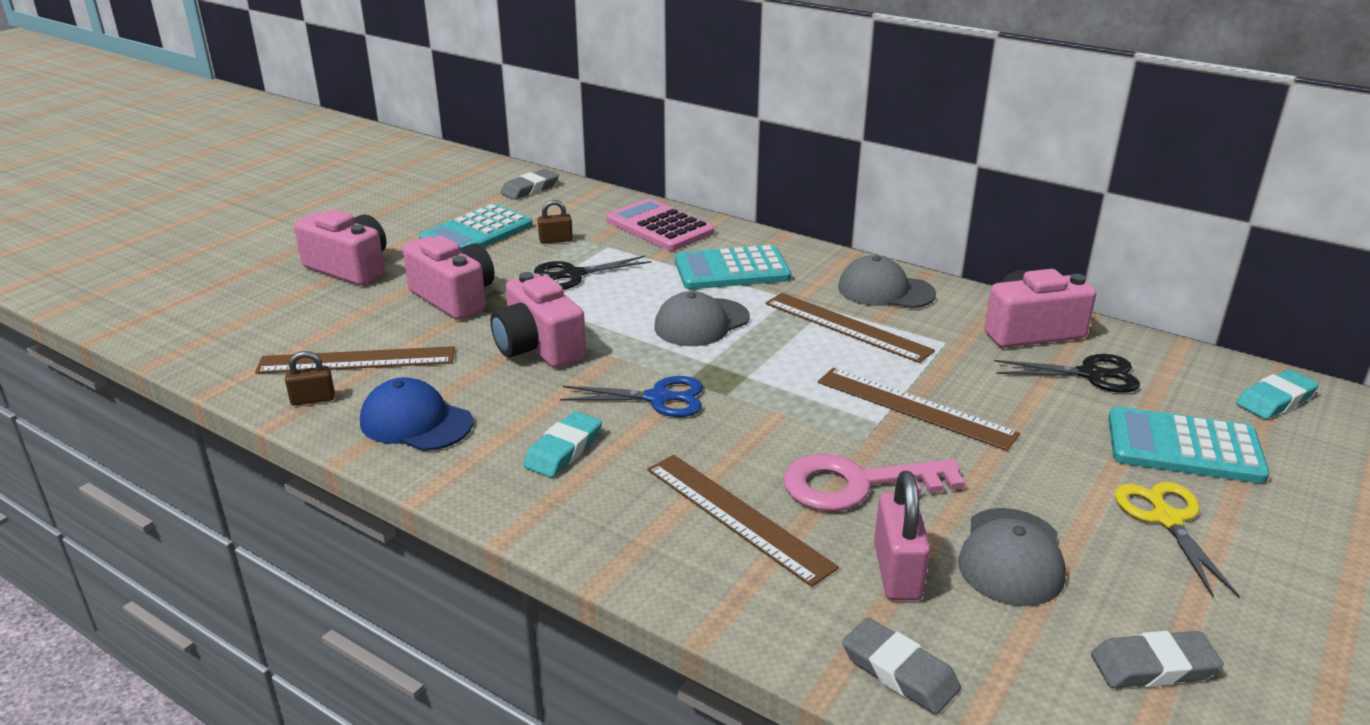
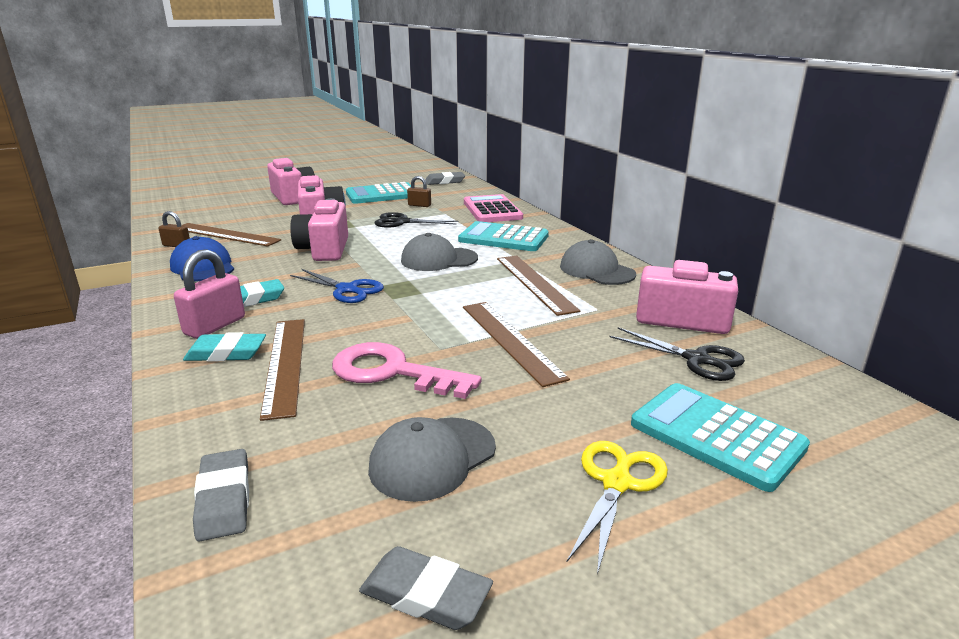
camera: 30 degrees right, 5 degrees down
pink padlock [874,471,931,600] -> pink padlock moved to [174,249,245,339]
turquoise eraser [1236,369,1319,419] -> turquoise eraser moved to [183,332,266,362]

